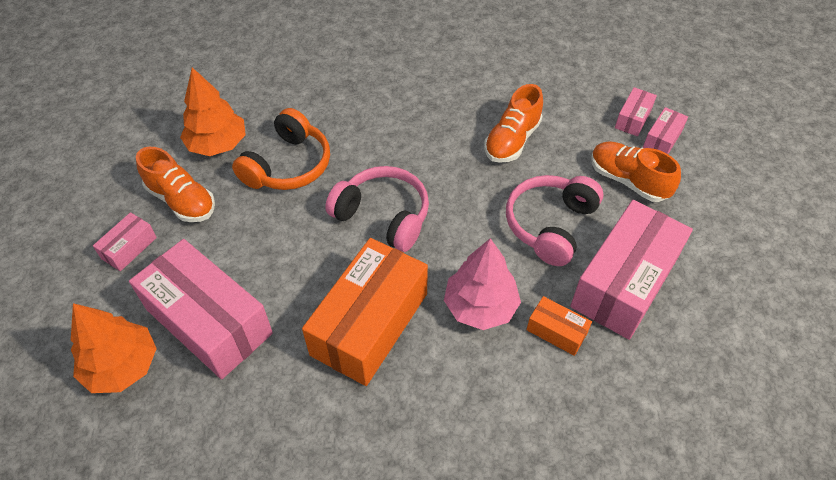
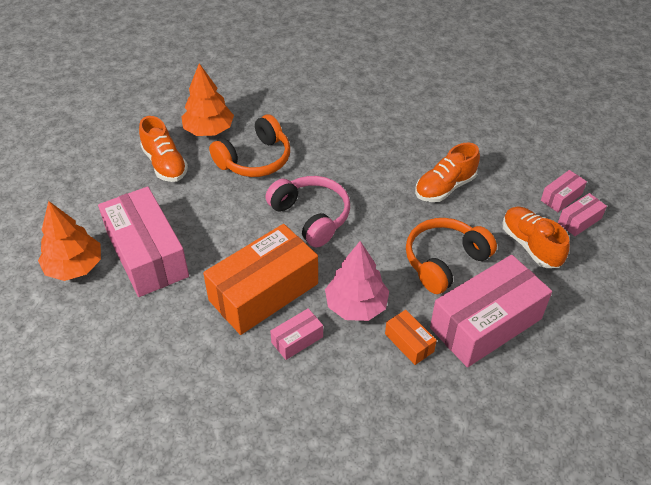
camera: 20 degrees right, 5 degrees down
pink box [93,212,157,271] -> pink box moved to [270,308,323,360]
pink headphones [506,175,603,266] -> orange headphones [406,218,497,294]

